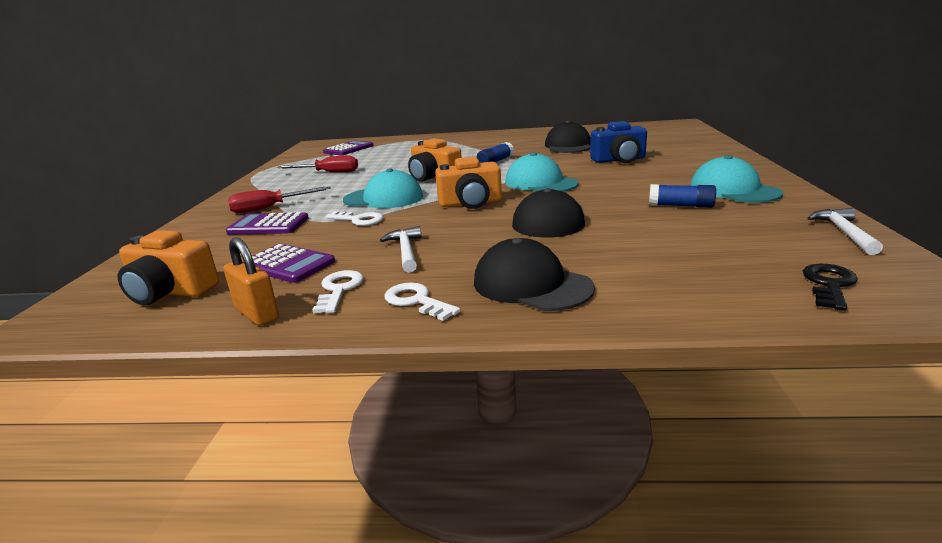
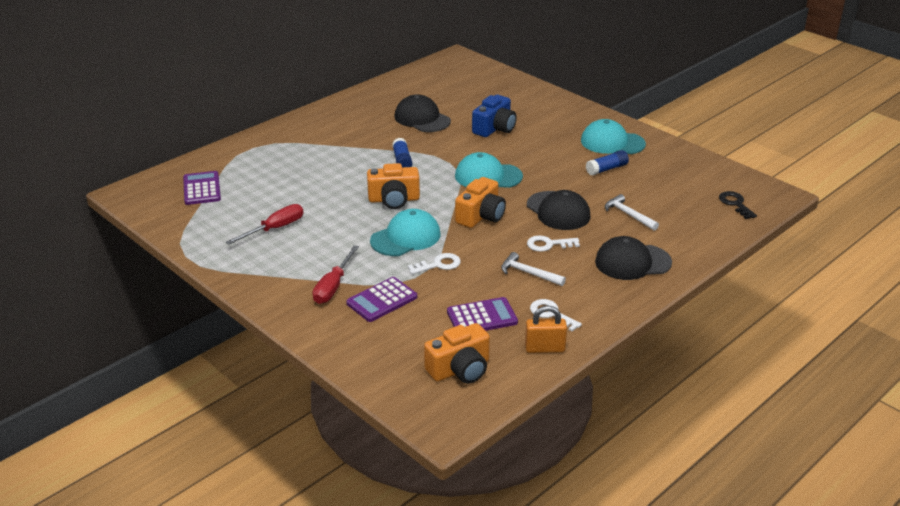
camera: 50 degrees left, 10 degrees up
white key [384,282,460,321] -> white key moved to [527,235,580,252]
white hammer [808,208,883,255] -> white hammer moved to [605,194,659,231]

